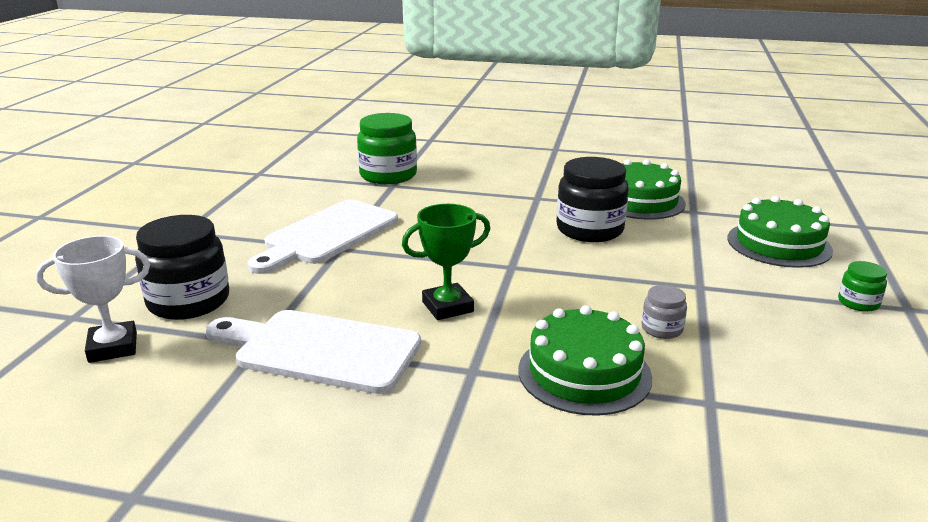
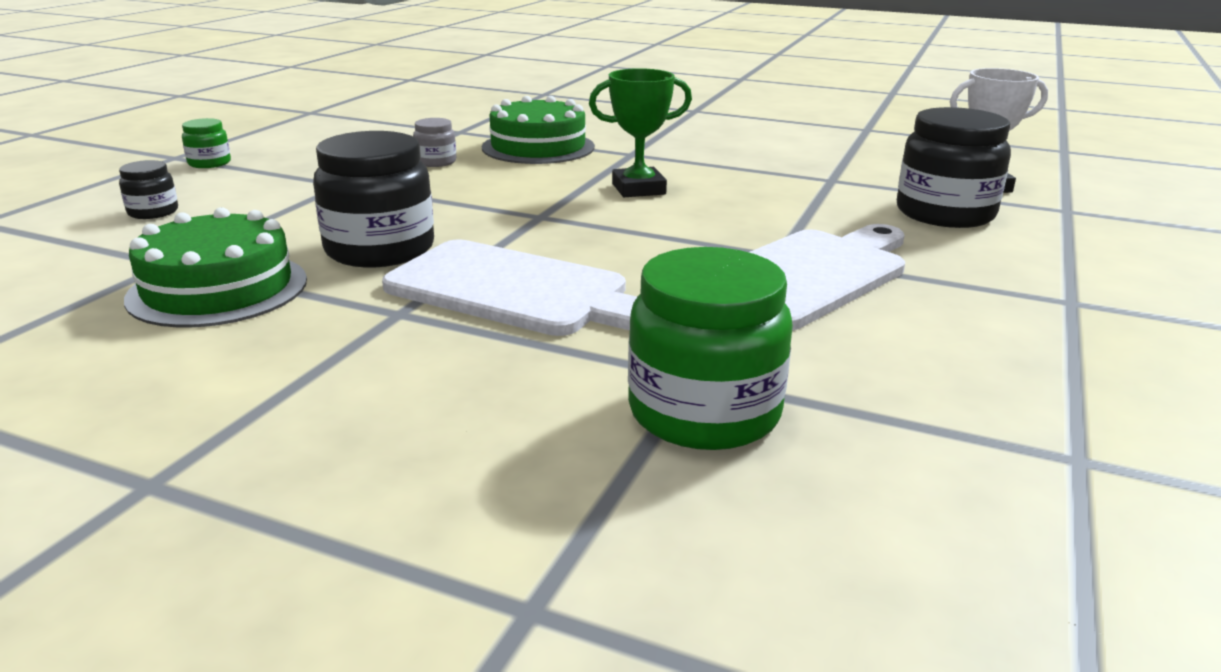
camera: 170 degrees left, 0 degrees up
white cutting board [206,310,421,394] -> white cutting board moved to [382,239,637,336]
green cake [727,196,833,268] -> black jar [119,160,178,219]

